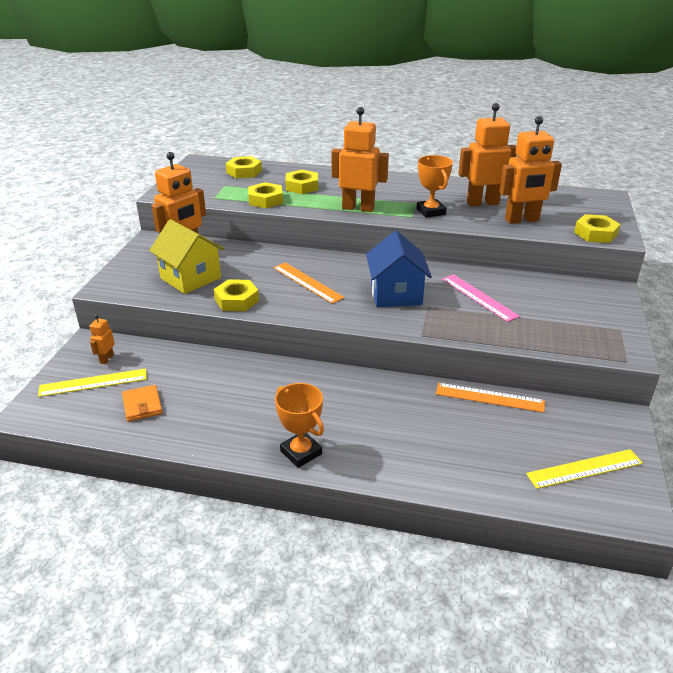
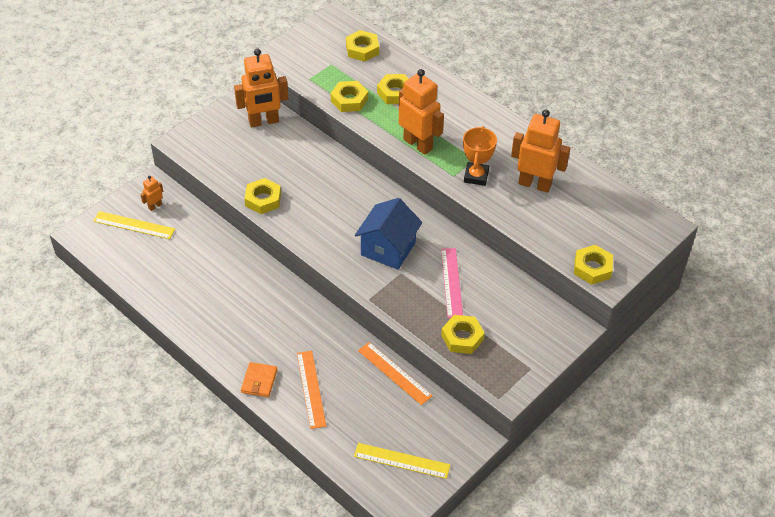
camera: 30 degrees right, 15 degrees up
orange wallet [122,385,162,422] -> orange wallet moved to [241,362,277,397]
yellow house [149,219,224,294] -> none
orange ruler [273,263,344,304] -> orange ruler moved to [297,351,326,429]
orange trophy [275,383,324,468] -> none
orange robot [499,116,562,224] -> none
none -> yellow nut [441,315,485,354]

